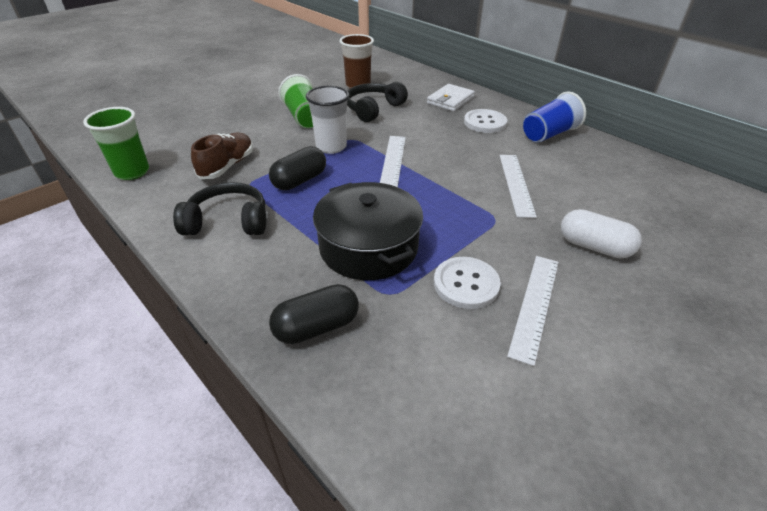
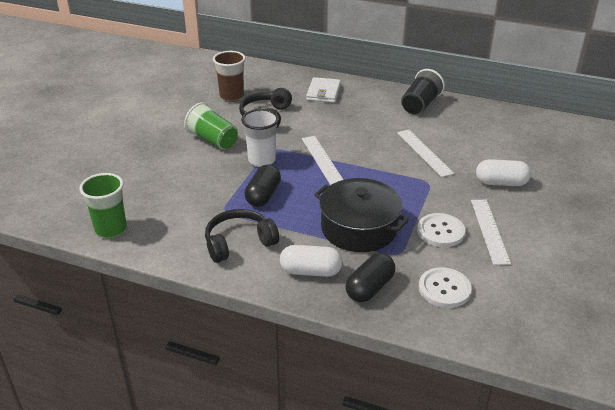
camera: 25 degrees left, 5 degrees down
brown shoe [191,132,253,179] -> none
white button [464,109,507,133] -> white button moved to [419,267,472,308]
blue cup [523,91,586,143] -> black cup [401,69,445,115]
none -> white capsule [280,245,343,277]

